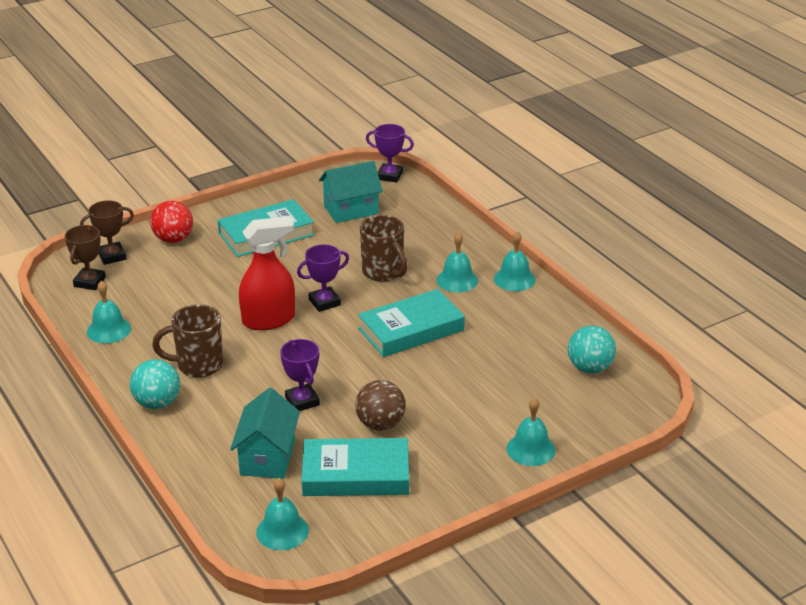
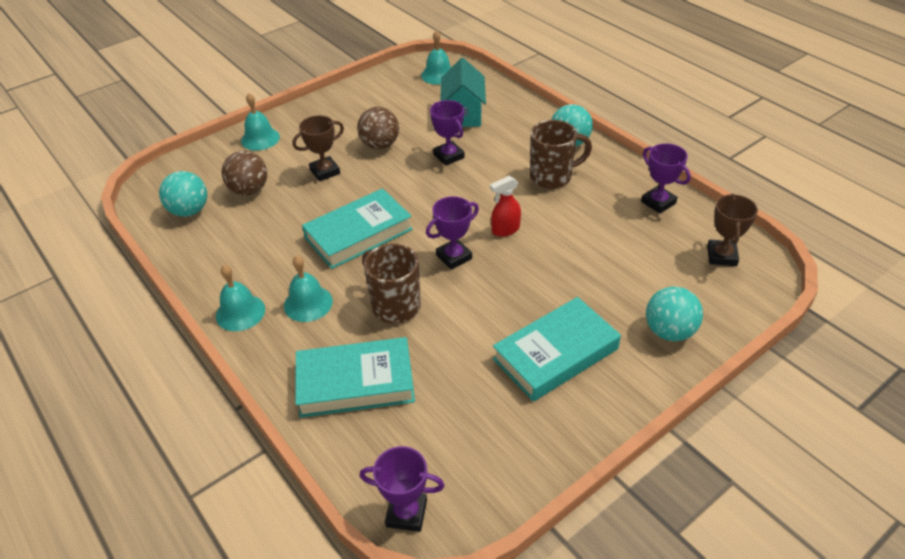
camera: 175 degrees right, 10 degrees up
brown trophy [80,200,134,265] -> brown trophy moved to [292,115,344,181]
turquoise bell [87,281,131,343] -> purple trophy [641,143,691,214]
red ball [150,201,193,243] -> turquoise ball [646,286,703,341]
red spray bottle [239,216,295,330] -> red spray bottle [490,176,521,237], size x0.55
turquoise book [302,438,409,496] -> turquoise book moved to [295,337,415,418]
turquoise house [319,161,383,223] -> none
none -> brown ball [222,151,267,195]

